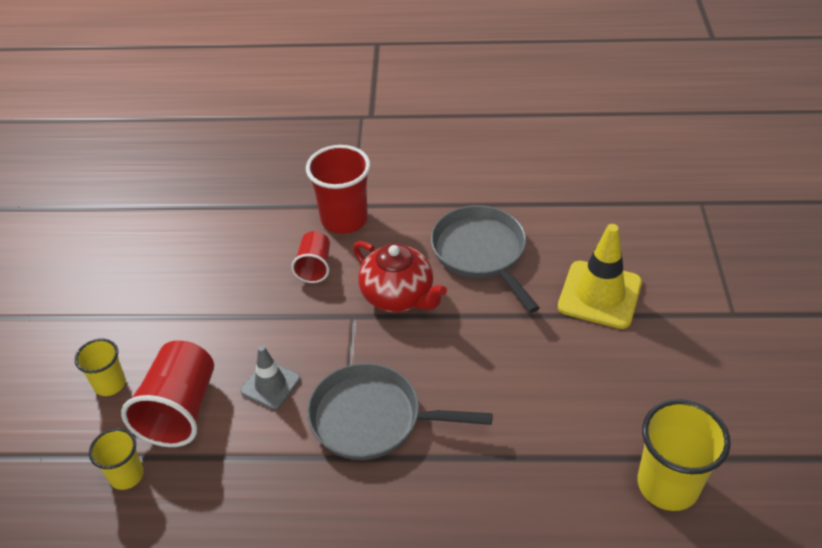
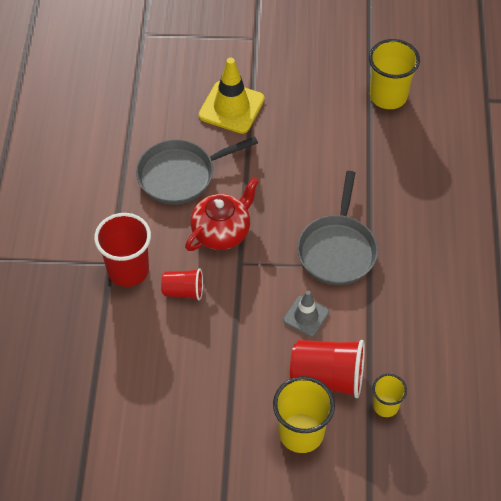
camera: 90 degrees left, 10 degrees up
yellow cup [75,339,126,396] -> yellow cup [273,376,335,453], size x1.73

